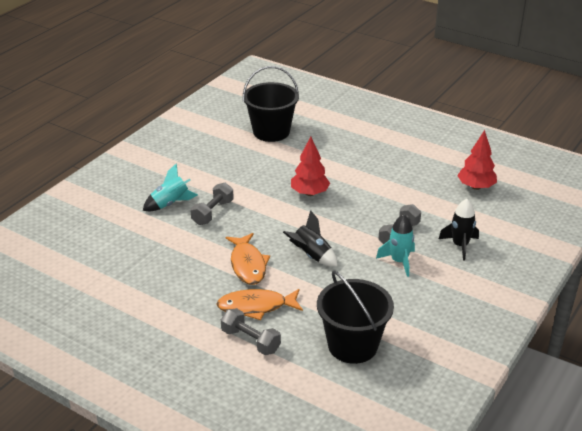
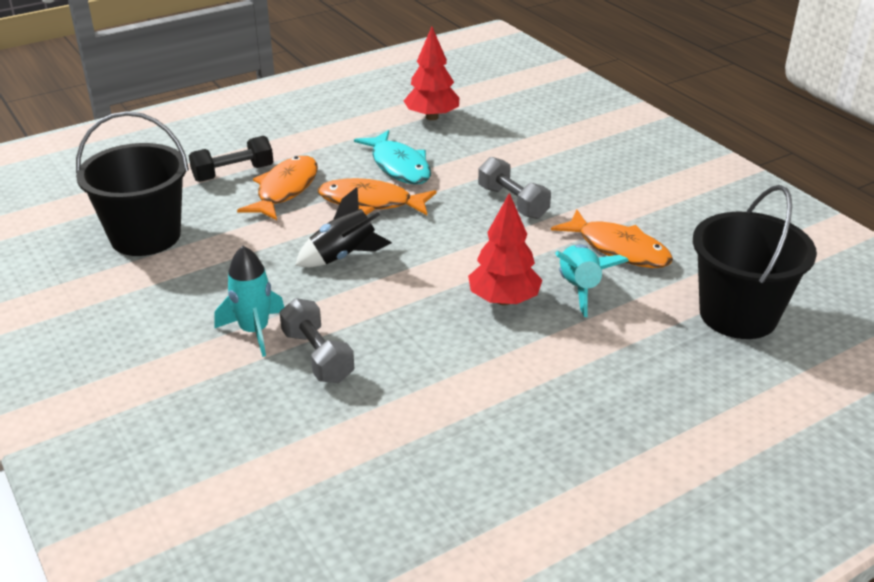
camera: 115 degrees right, 0 degrees up
turquoise rocket [143,164,198,211] -> turquoise rocket moved to [555,244,629,317]
grey dumbbell [221,308,281,355] -> black dumbbell [189,136,273,182]
black rocket [439,199,479,261] -> none
red tree [457,130,497,190] -> red tree moved to [404,27,460,120]
none -> turquoise fish [354,130,431,184]
none -> orange fish [551,210,673,268]

